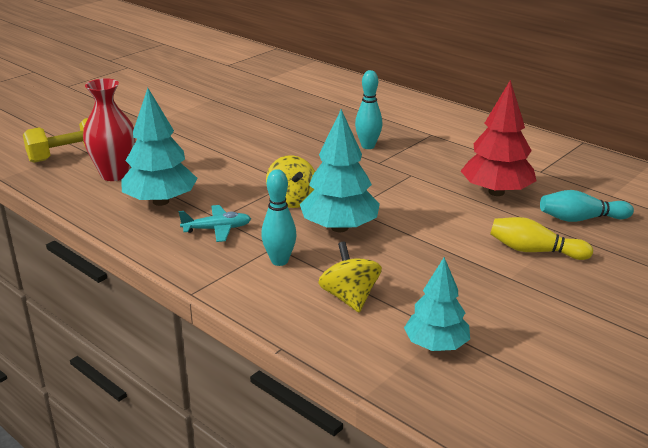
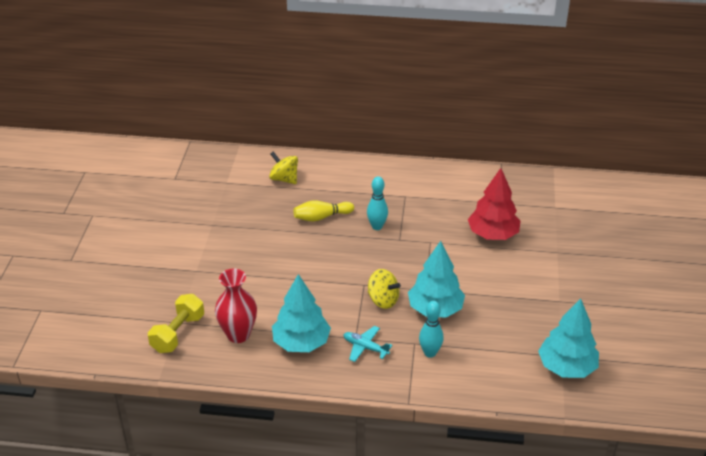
camera: 35 degrees left, 10 degrees up
turquoise plane [179,205,251,242] -> turquoise plane turned 105 degrees counterclockwise [343,326,393,362]
yellow spinning top [318,241,382,312] -> yellow spinning top moved to [269,152,298,184]
turquoise tree [404,257,470,351] -> turquoise tree [538,299,599,378], size x1.50
yellow bowling pin [490,217,593,260] -> yellow bowling pin moved to [293,200,354,221]
turquoise bowling pin [540,190,634,222] -> none

